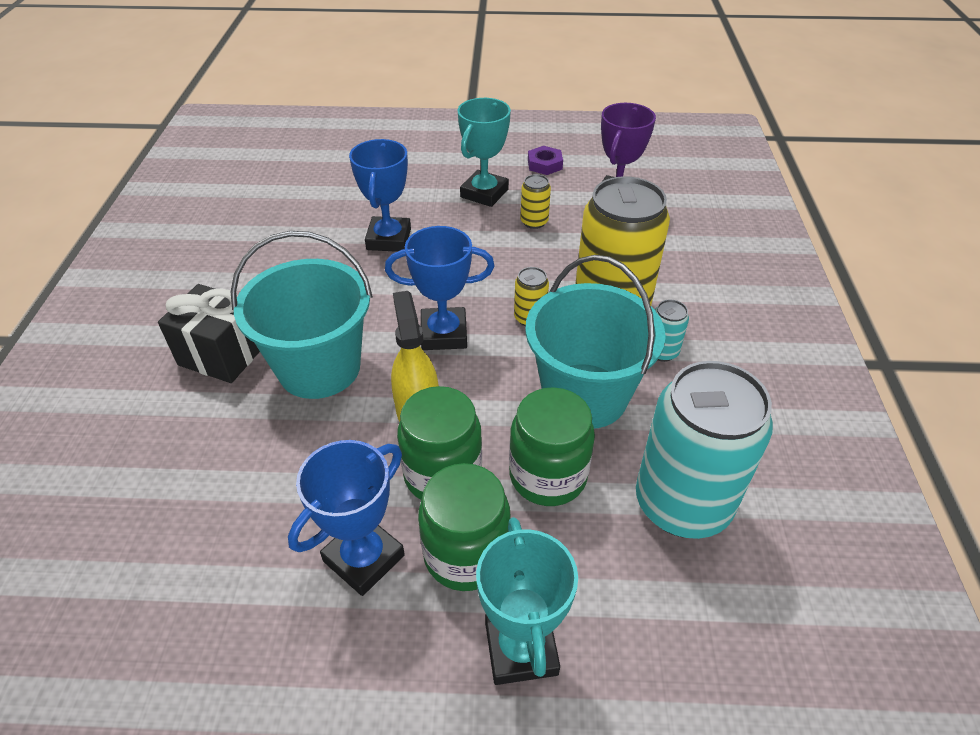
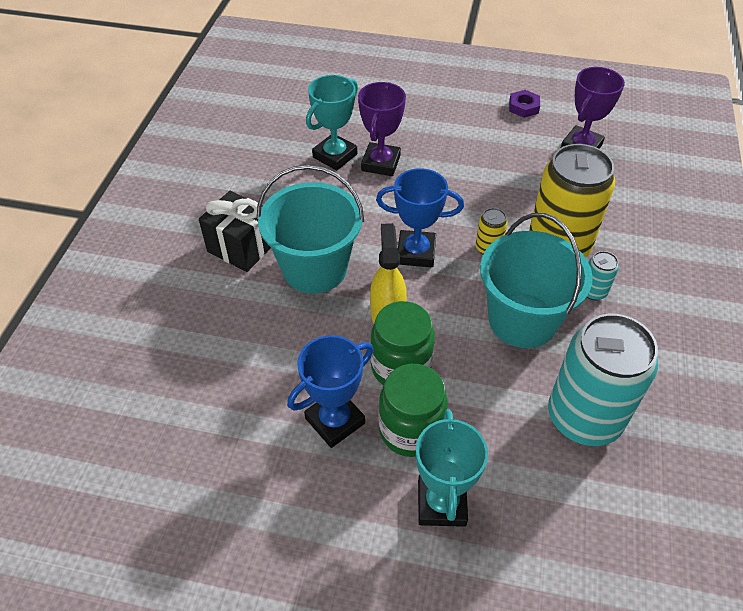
camera: 10 degrees right, 5 degrees up
blue trophy [349,139,411,252] -> purple trophy [358,82,406,176]
turquoise trophy [457,98,511,207] -> turquoise trophy moved to [306,75,358,170]
green jar [509,387,595,506] -> none
yellow can [521,174,551,229] -> none

